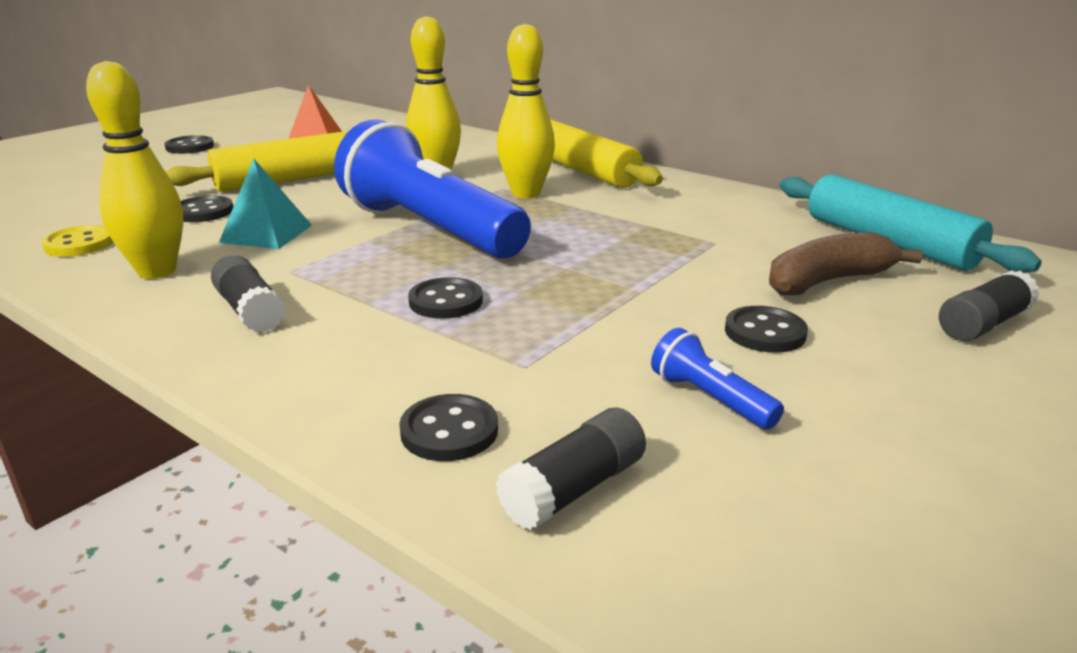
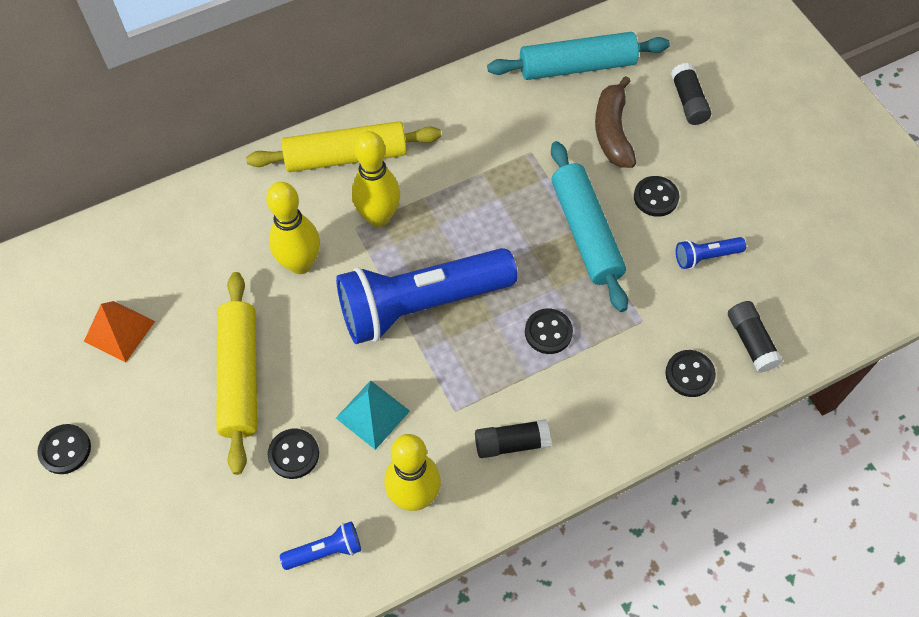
camera: 65 degrees left, 35 degrees up
yellow button [41,225,113,257] -> blue flashlight [280,521,361,570]
none -> turquoise rolling pin [551,141,628,312]

